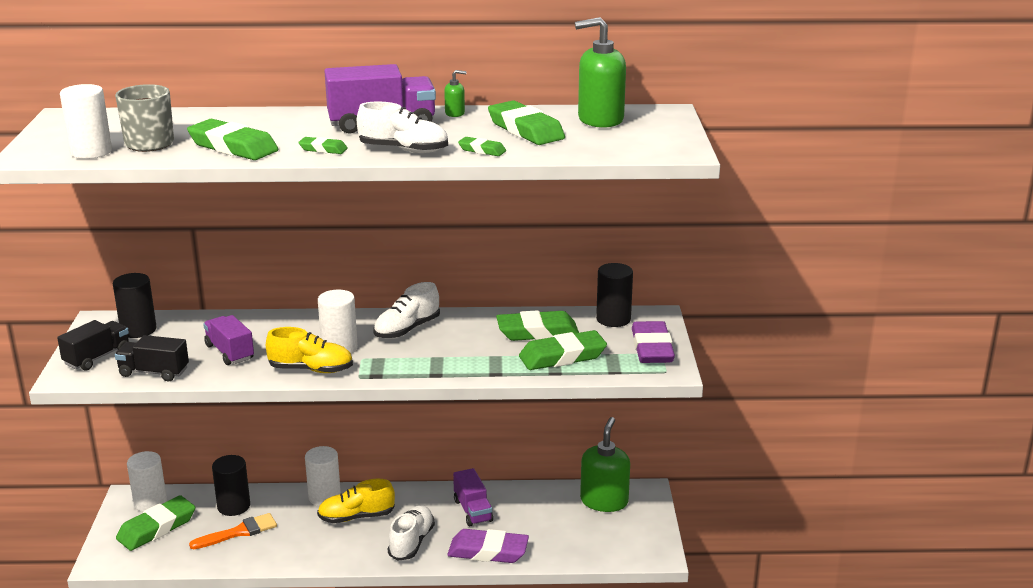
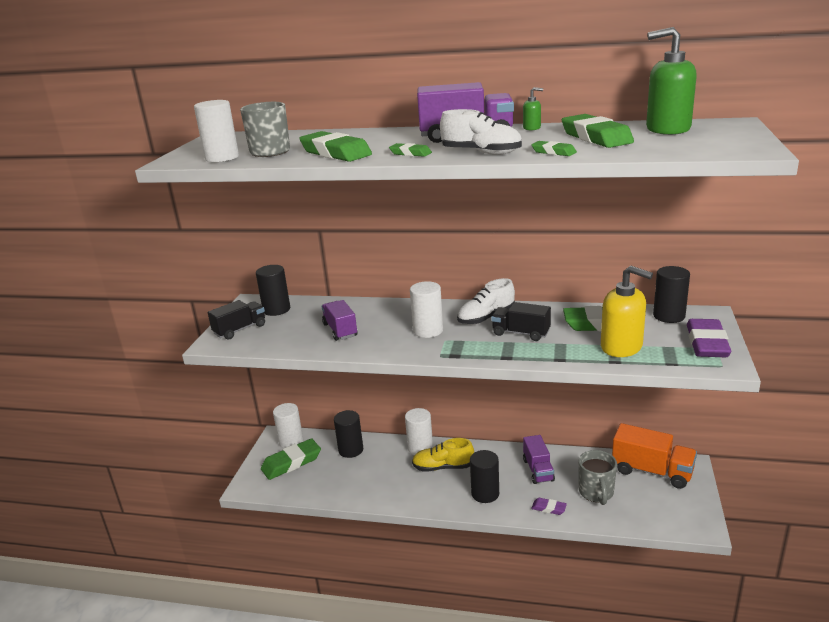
camera: 15 degrees right, 0 degrees up
black truck [115,335,189,381] -> black truck moved to [491,302,551,341]
orange brush [189,513,277,549] -> none
yellow shoe [266,327,353,373] -> none
white shoe [388,505,435,561] -> black cylinder [470,450,499,503]
purple eraser [447,529,529,563] -> purple eraser [531,498,567,515], size x0.50
green eraser [519,330,607,370] -> yellow soap dispenser [601,266,653,357]
green soap dispenser [580,417,630,512] -> orange truck [612,423,697,489]
none -> grey mug [578,450,617,505]

